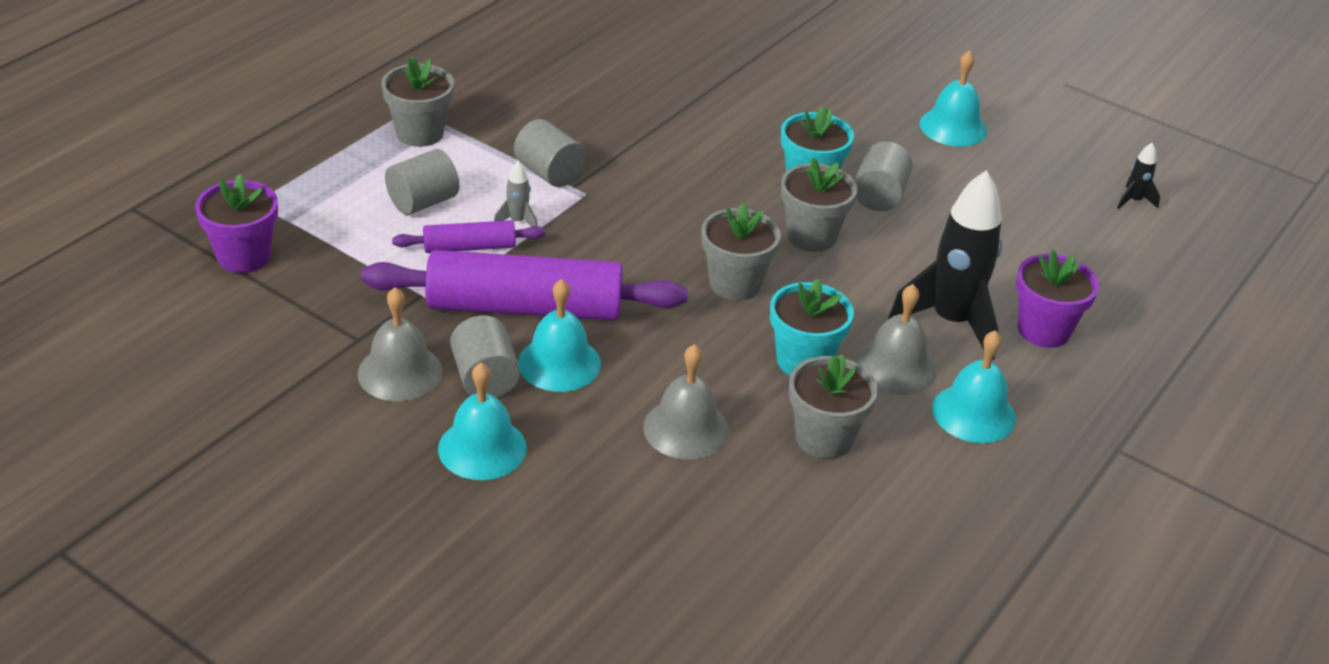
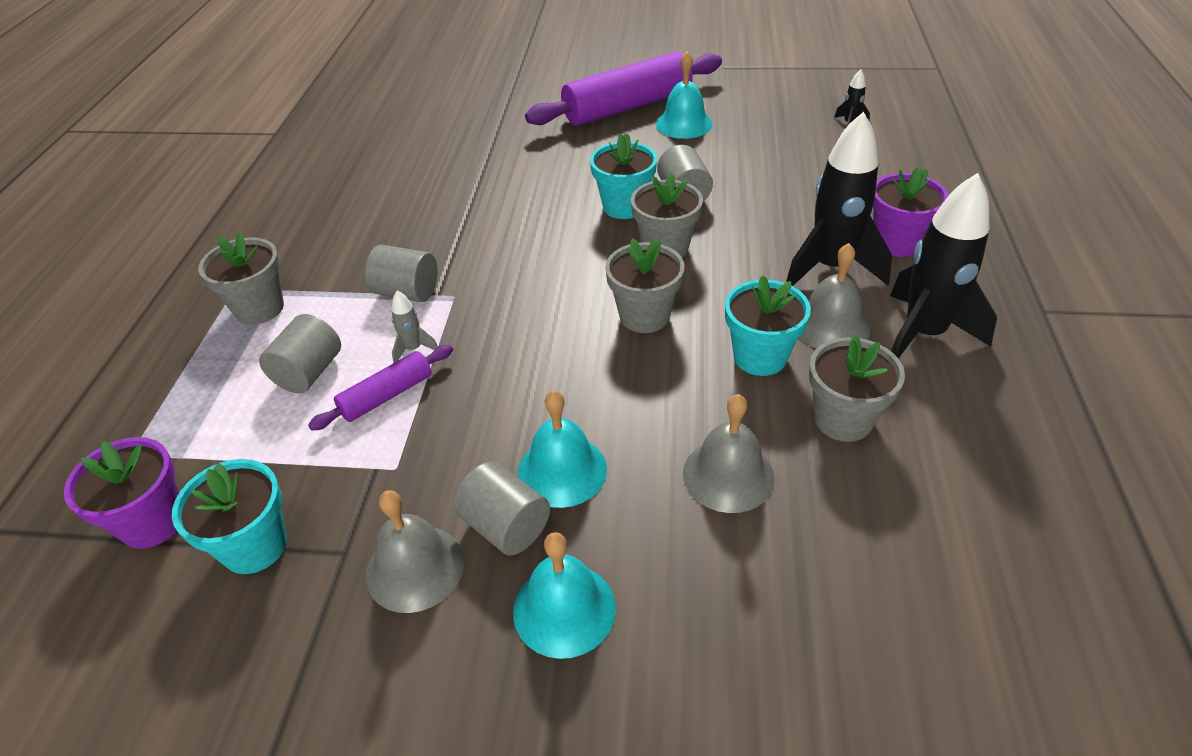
camera: 25 degrees left, 5 degrees up
purple rolling pin [361,250,688,321] -> purple rolling pin moved to [525,51,722,126]
turquoise bell [932,330,1016,443] -> black rocket [890,173,997,359]
none -> turquoise flower pot [172,459,287,574]

